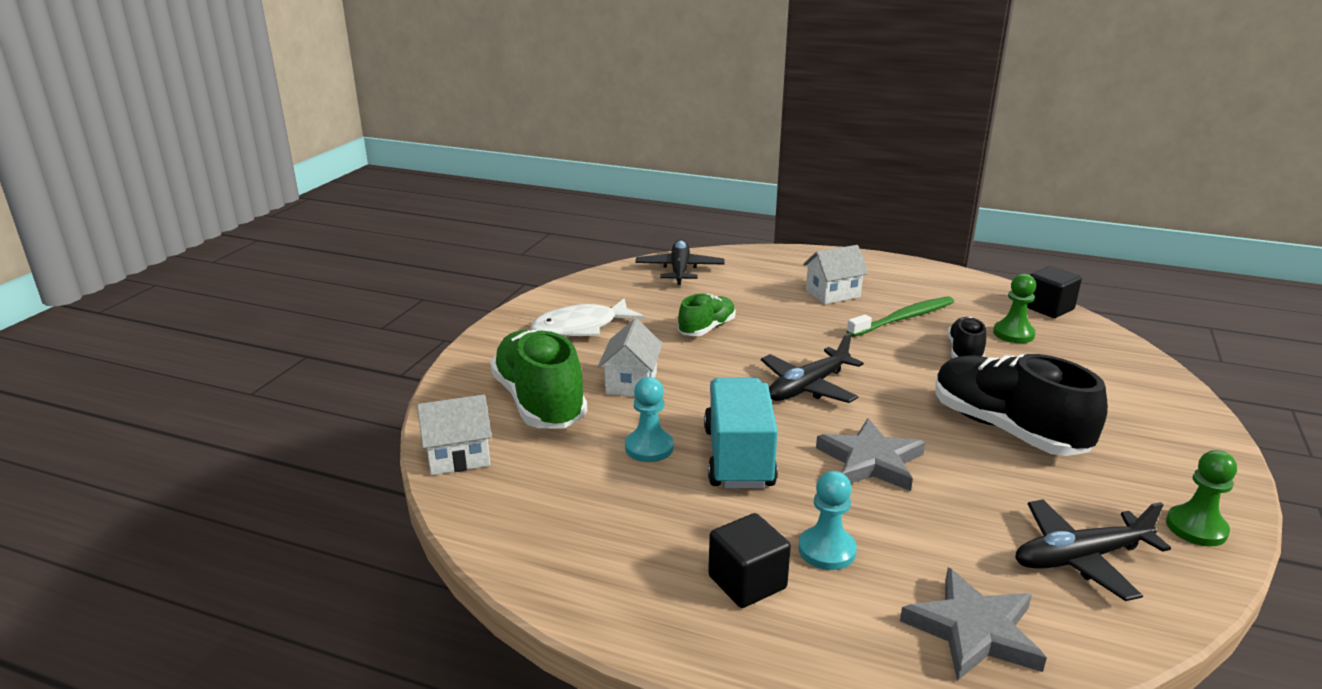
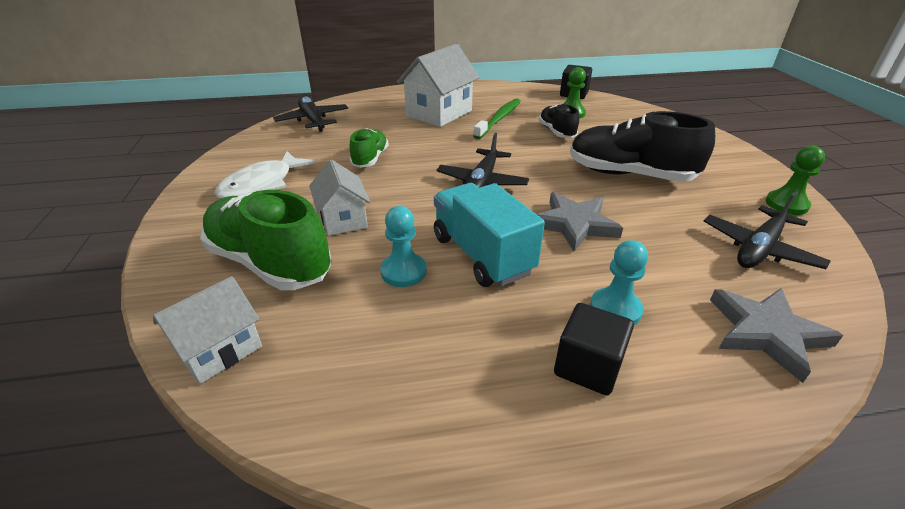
camera: 30 degrees left, 10 degrees up
white house [803,245,868,304] -> white house [397,44,480,127], size x1.63

